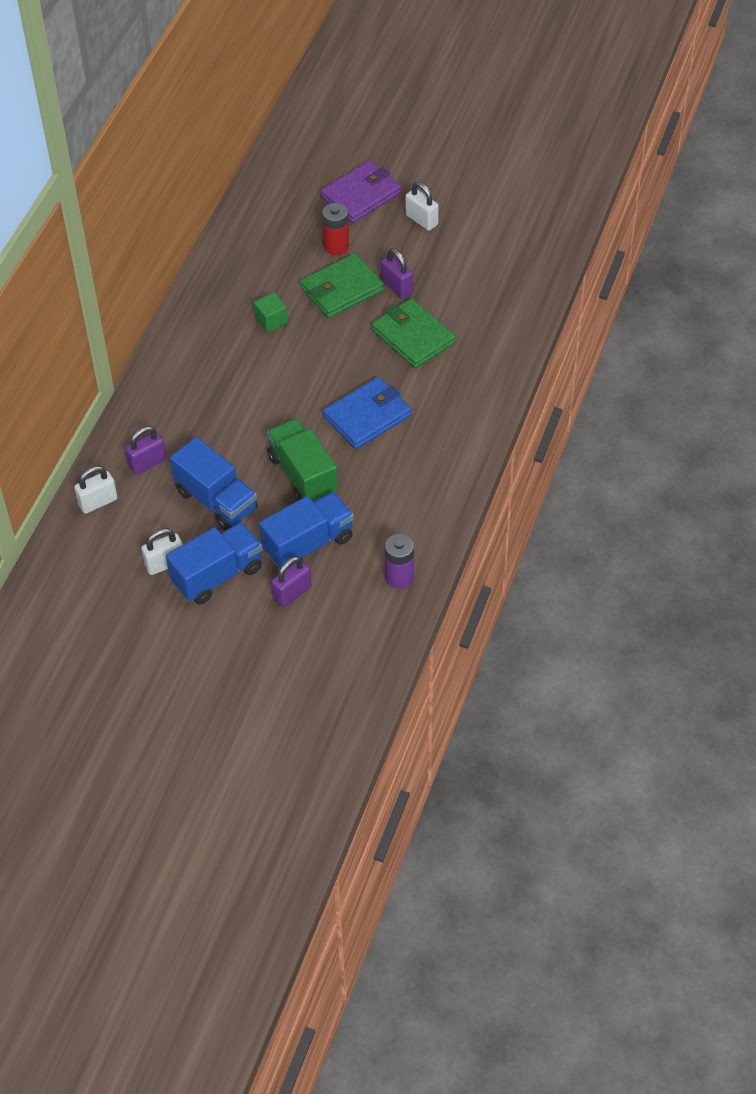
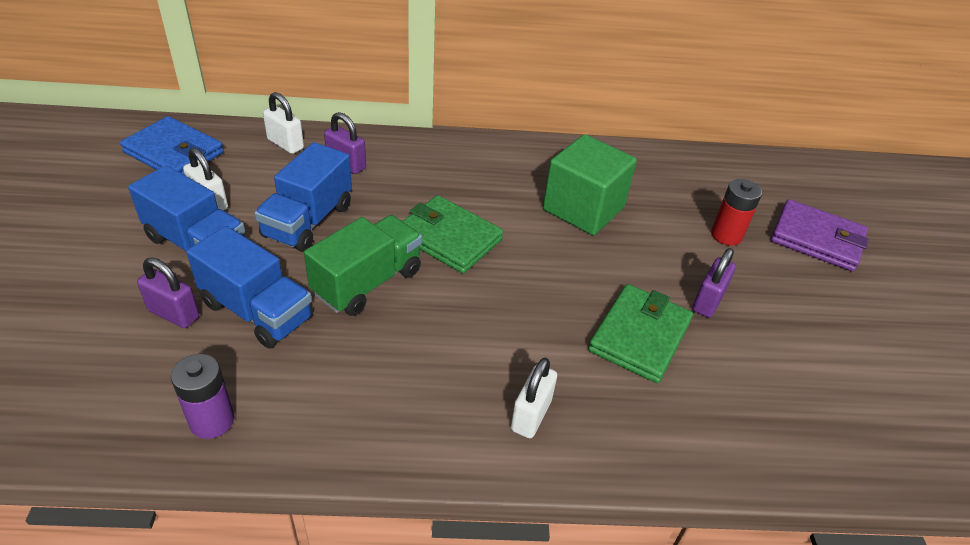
camera: 65 degrees right, 10 degrees down
green cube [254,292,288,333] -> green cube [543,134,637,235], size x2.11
green wallet [300,253,384,318] -> green wallet moved to [403,195,503,274]
blue wallet [323,377,411,449] -> blue wallet moved to [120,116,224,175]
white padlock [405,182,439,231] -> white padlock moved to [511,358,557,438]

